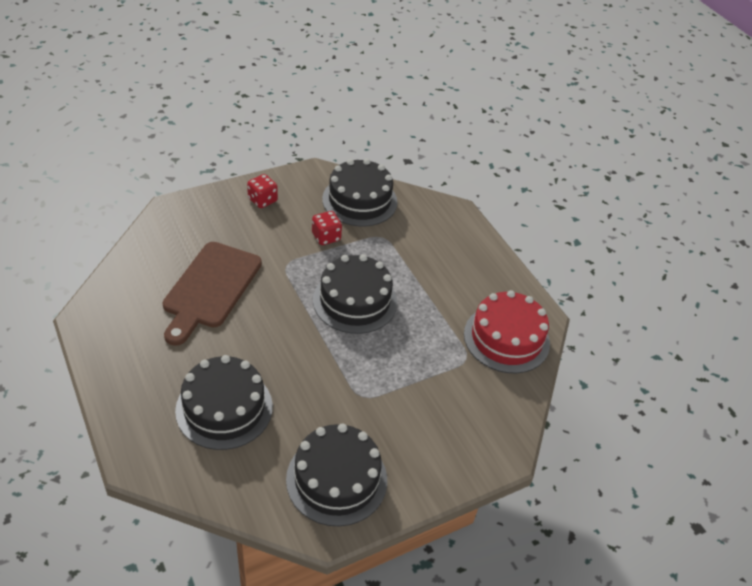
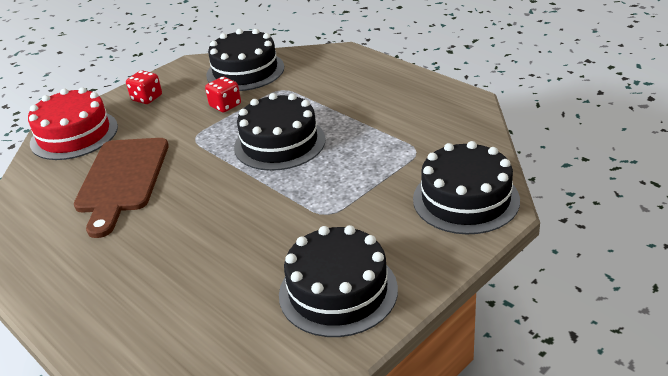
camera: 10 degrees left, 10 degrees down
black cake [175,355,273,450] -> black cake moved to [413,141,520,235]
red cake [464,290,550,373] -> red cake moved to [28,87,118,160]

